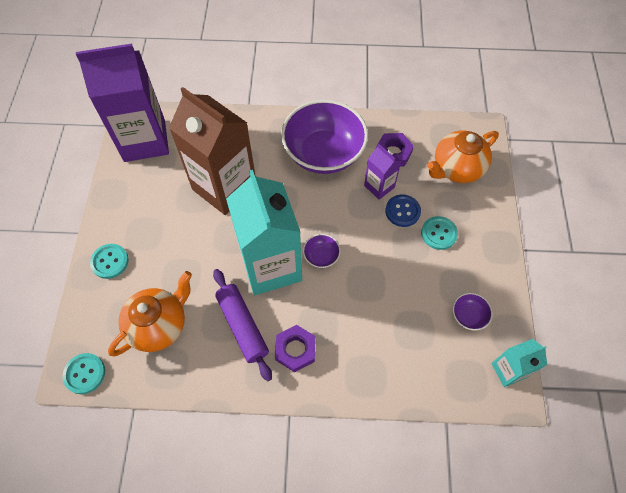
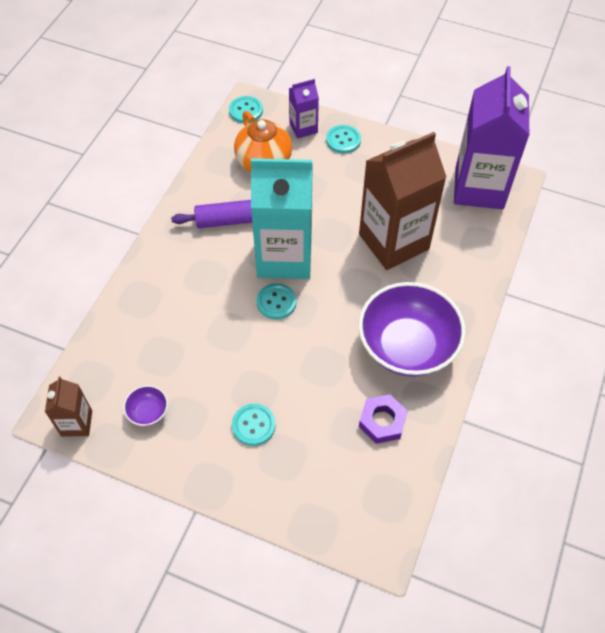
camera: 110 degrees right, 5 degrees down
purple nut [275,325,316,372] -> none
purple bowl [303,234,340,268] -> turquoise button [257,283,296,319]
purple carton [364,143,401,200] -> purple carton moved to [289,79,319,139]
blue button [385,195,421,227] -> none
orange teapot [427,131,499,183] -> none
turquoise carton [491,339,547,387] -> brown carton [45,377,92,437]

